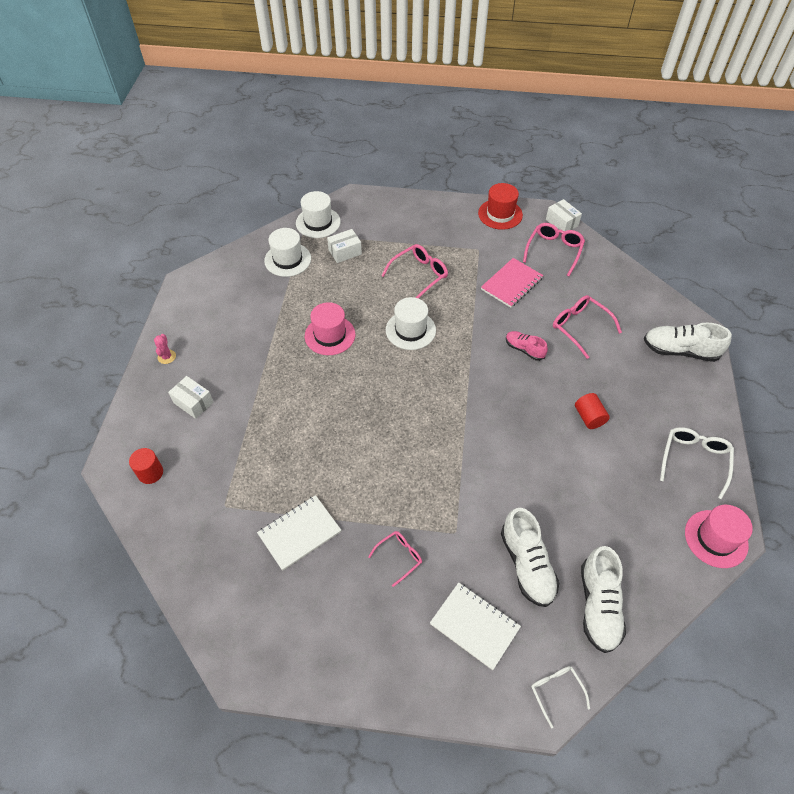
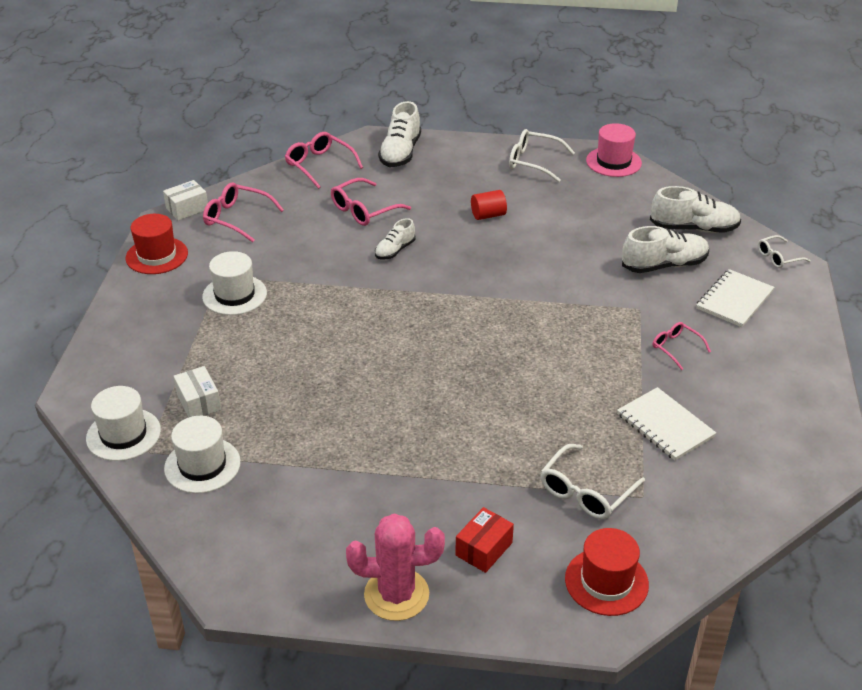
camera: 90 degrees left, 15 degrees down
red cylinder [129,448,163,484] -> red hat [565,528,649,616]
pink cactus [154,334,176,364] -> pink cactus [346,513,445,621], size x2.21
white box [168,376,214,419] -> red box [455,507,514,573]
pink hat [305,302,355,355] -> none
pink glasses [381,244,448,299] -> pink glasses moved to [285,132,363,189]
white hat [386,297,436,350] -> white hat moved to [202,251,267,315]
pink notebook [481,258,543,308] -> none
pink shoe [506,331,548,361] -> white shoe [375,218,416,259]
none -> white glasses [540,444,645,519]

